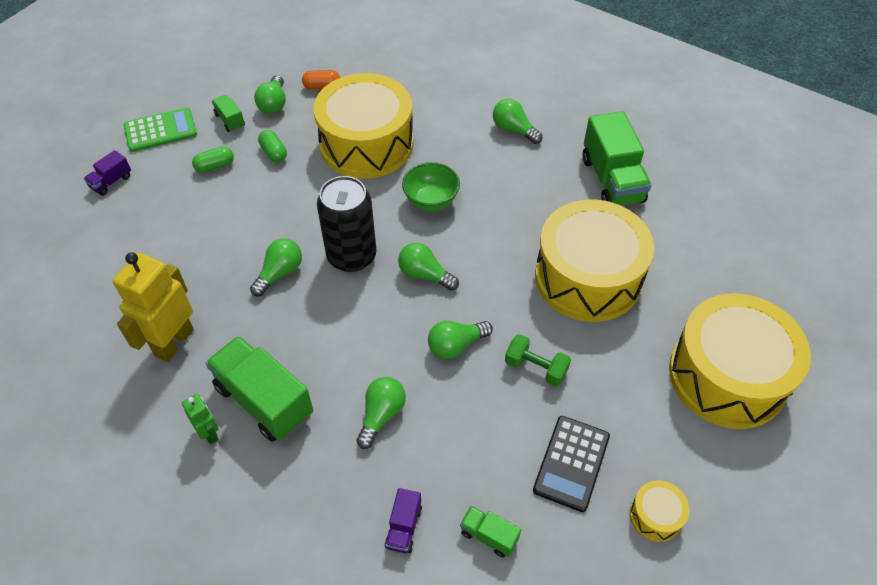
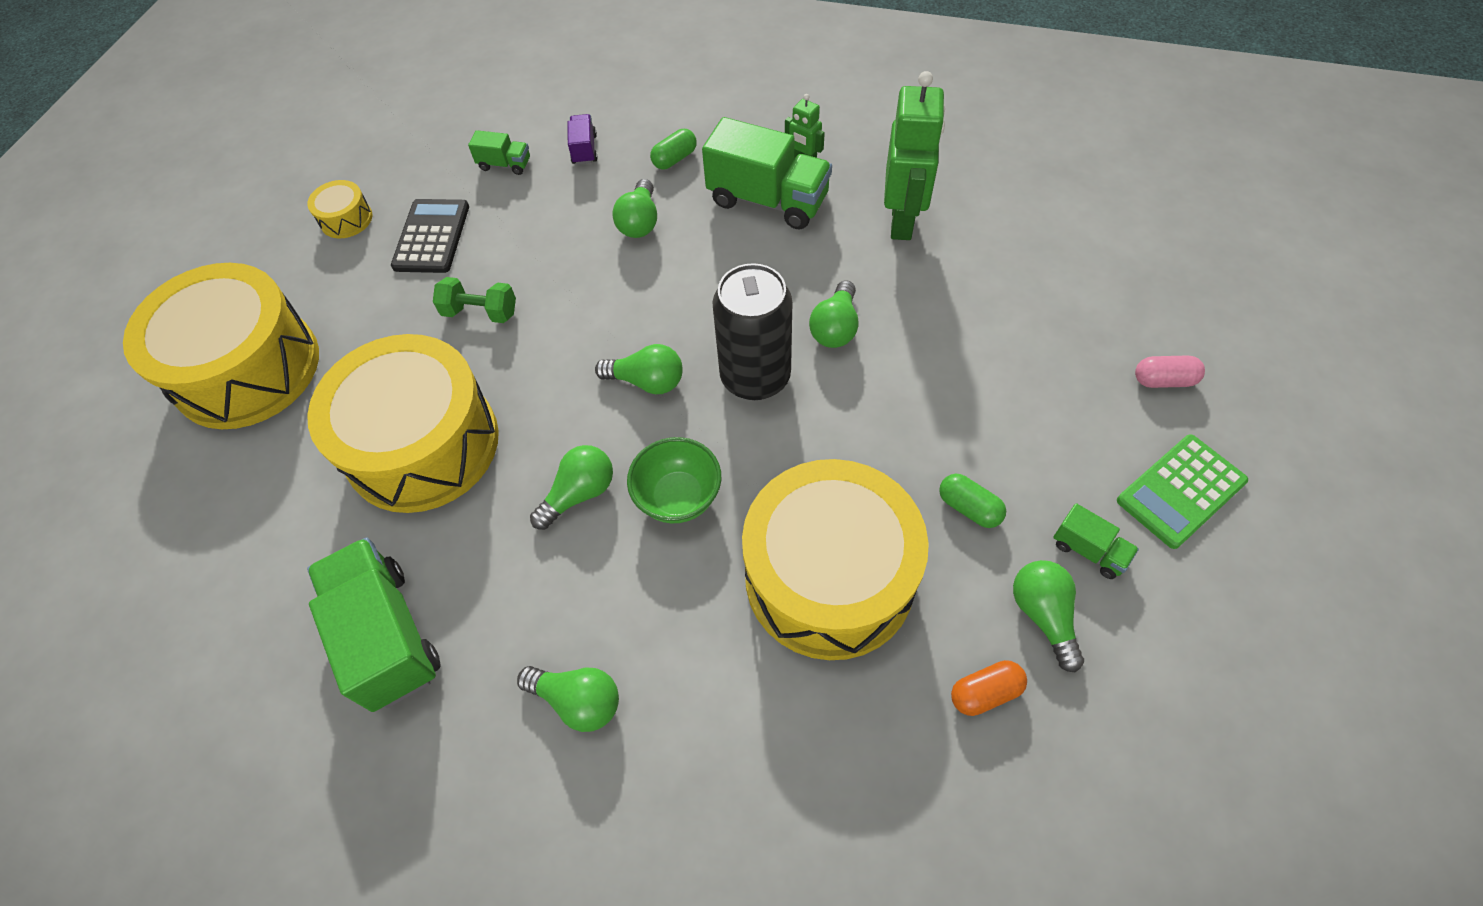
camera: 165 degrees right, 5 degrees up
purple truck [84,150,131,196] -> pink capsule [1135,355,1205,388]
yellow robot [113,252,194,362] -> green robot [884,71,945,240]
green capsule [192,146,234,173] -> green capsule moved to [650,129,697,169]
green light bulb [428,321,493,359] -> green light bulb moved to [530,445,613,530]

